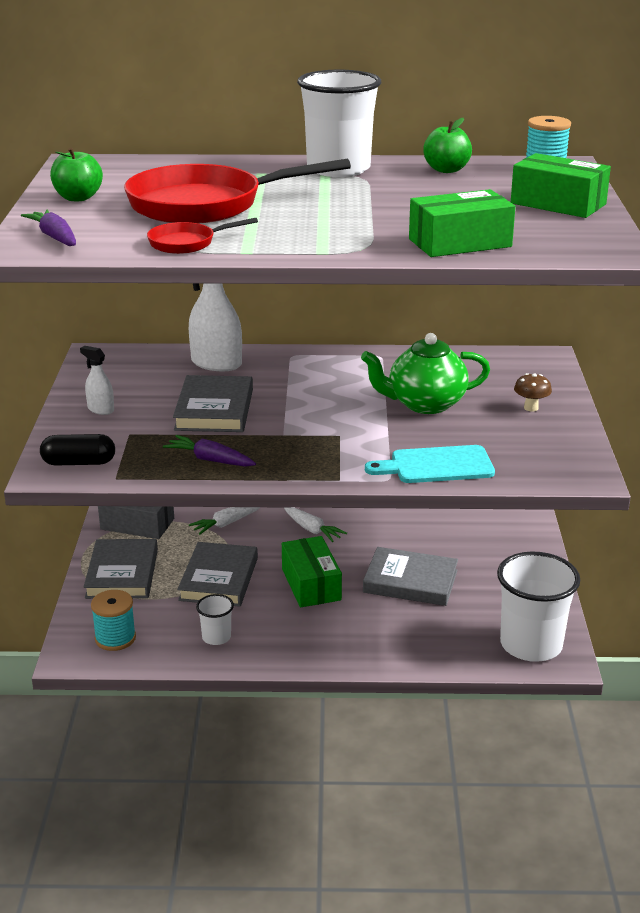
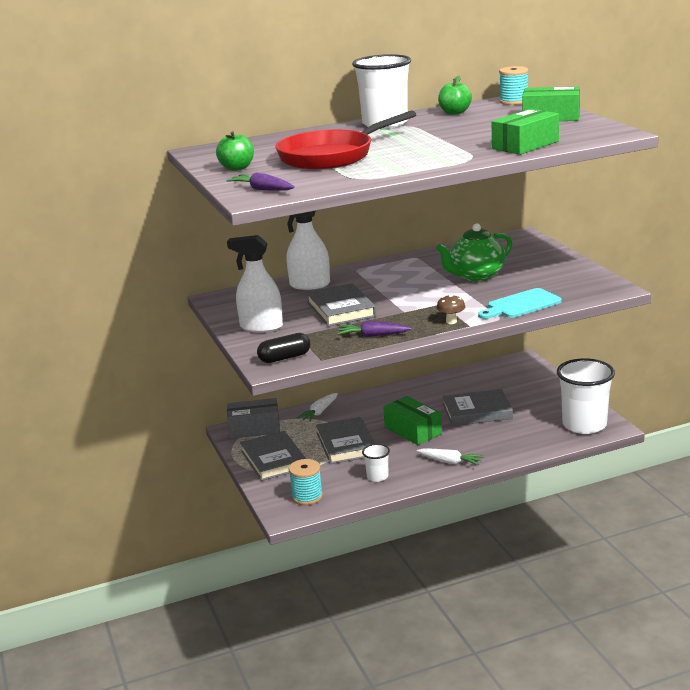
camera: 20 degrees left, 5 degrees down
white spray bottle [80,346,114,415] -> white spray bottle [227,235,283,333], size x1.88
red pan [147,218,258,254] -> none
white carrot [284,508,347,542] -> white carrot moved to [417,448,484,466]
brown mushroom [514,373,552,412] -> brown mushroom moved to [437,294,465,324]

